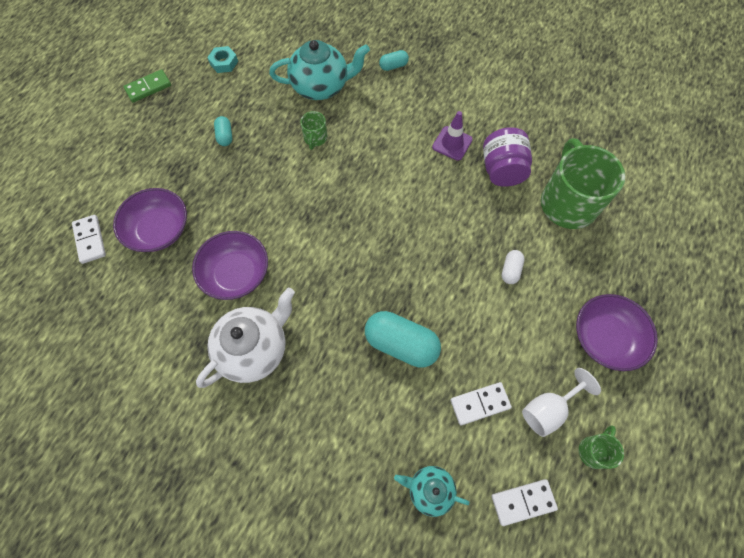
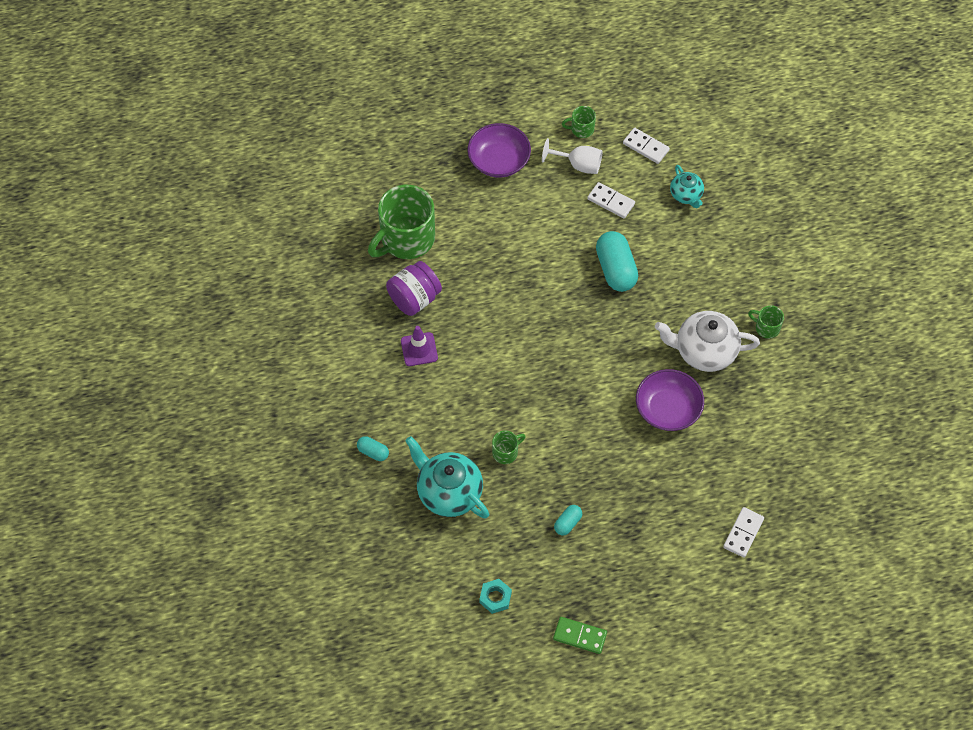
camera: 130 degrees left, 5 degrees down
purple bowl [113,188,187,252] -> none
white capsule [502,250,525,284] -> none
none -> green mug [748,306,784,339]

